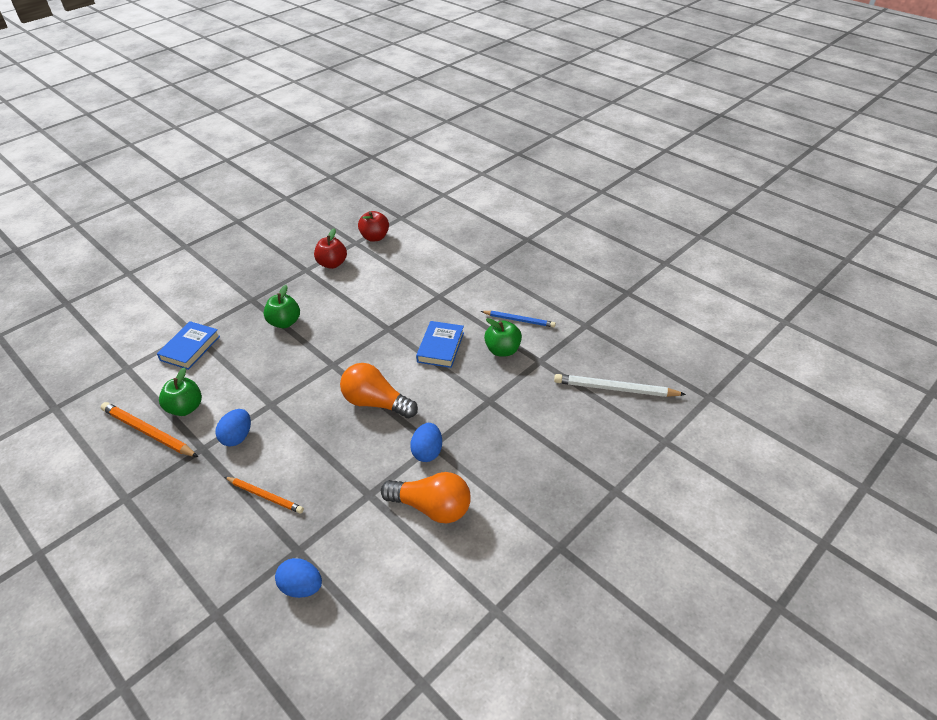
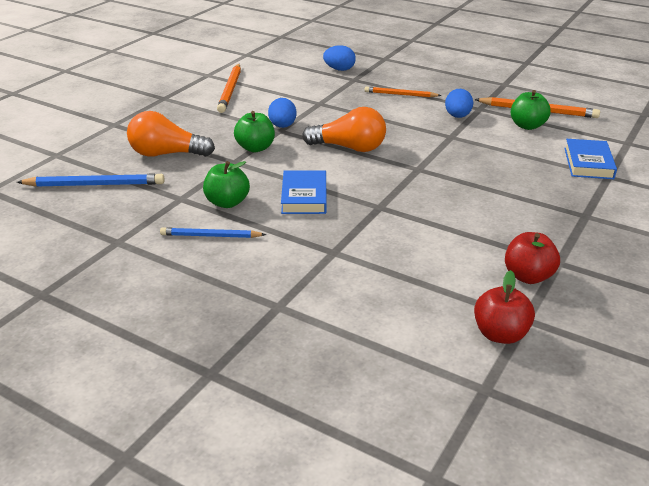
camera: 165 degrees right, 10 degrees down
green apple [264,285,300,328] -> green apple moved to [234,111,275,152]
orange light bulb [381,472,471,523] -> orange light bulb moved to [127,111,215,157]
white pencil [554,374,686,397] -> blue pencil [17,173,164,187]
none -> orange pencil [217,64,241,113]

